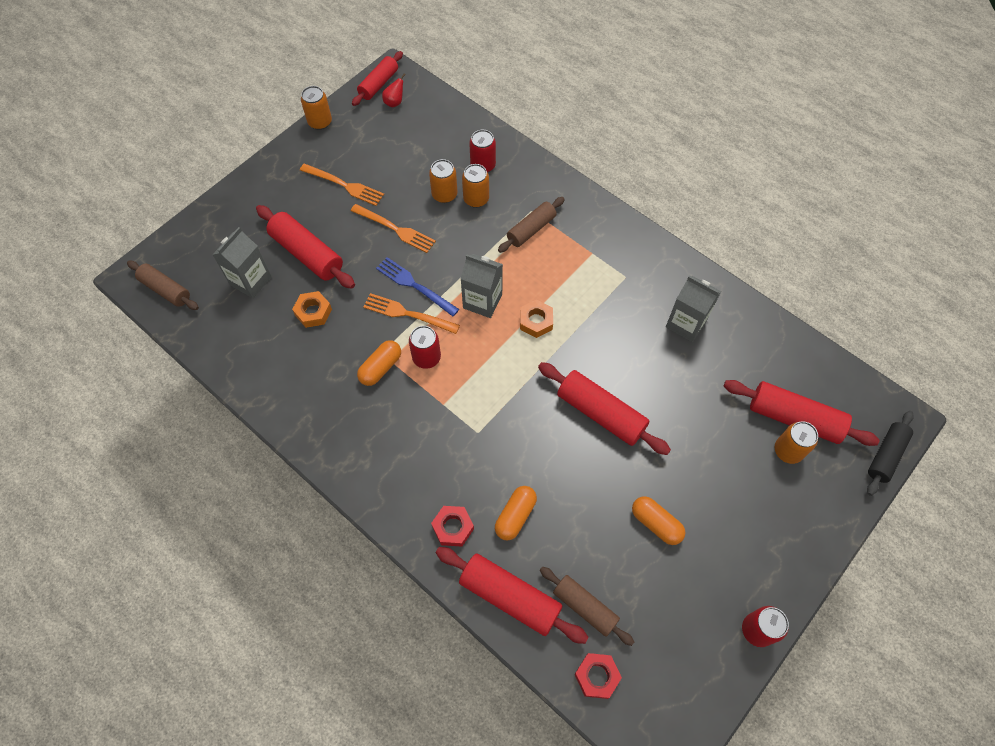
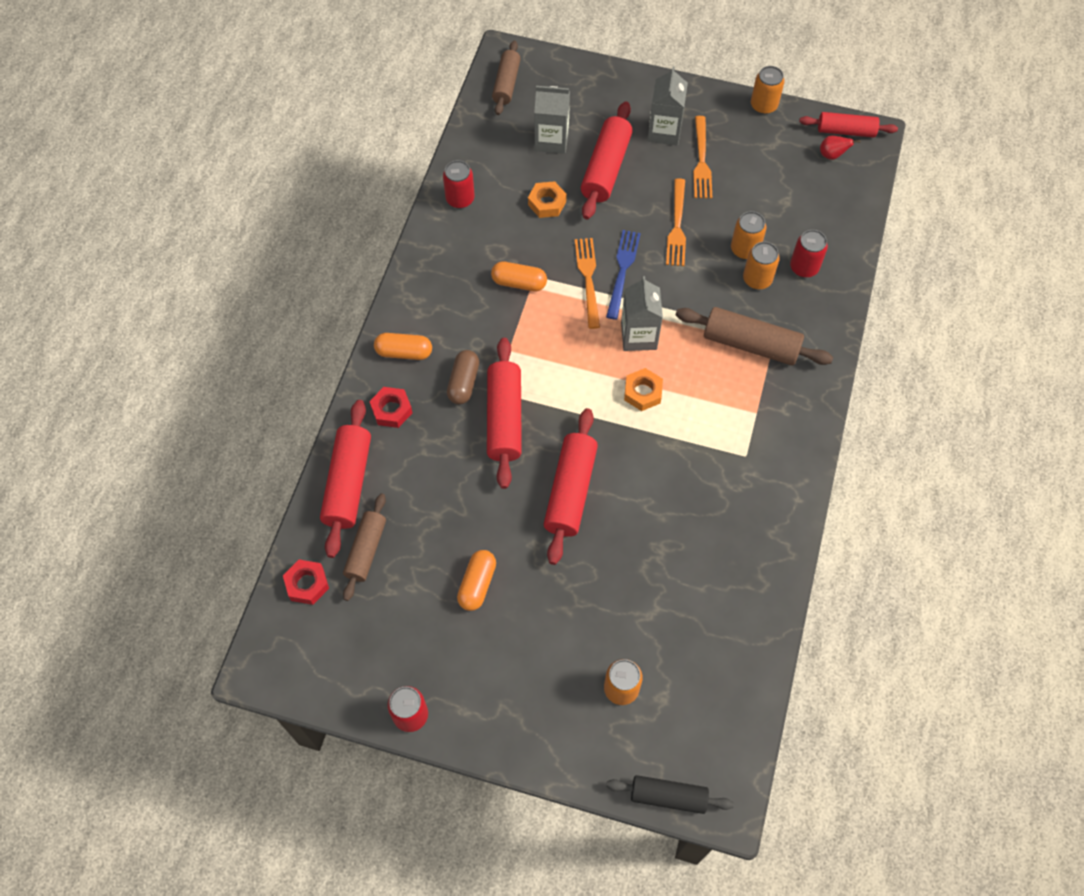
camera: 65 degrees right, 0 degrees up
red can [409,326,441,369] -> red can moved to [443,160,475,209]
orange capsule [495,486,537,540] -> orange capsule moved to [374,333,432,360]
brown rolling pin [498,197,565,253] -> brown rolling pin [676,307,833,365], size x1.51
grey carton [666,276,721,342] -> grey carton moved to [648,67,688,146]
red rolling pin [724,380,880,446] -> red rolling pin moved to [487,338,522,489]
none -> brown capsule [447,350,479,404]

